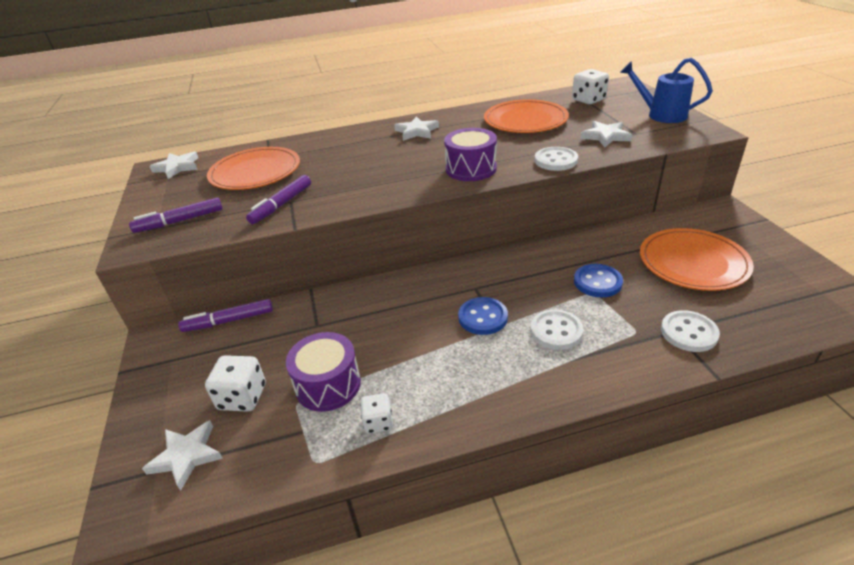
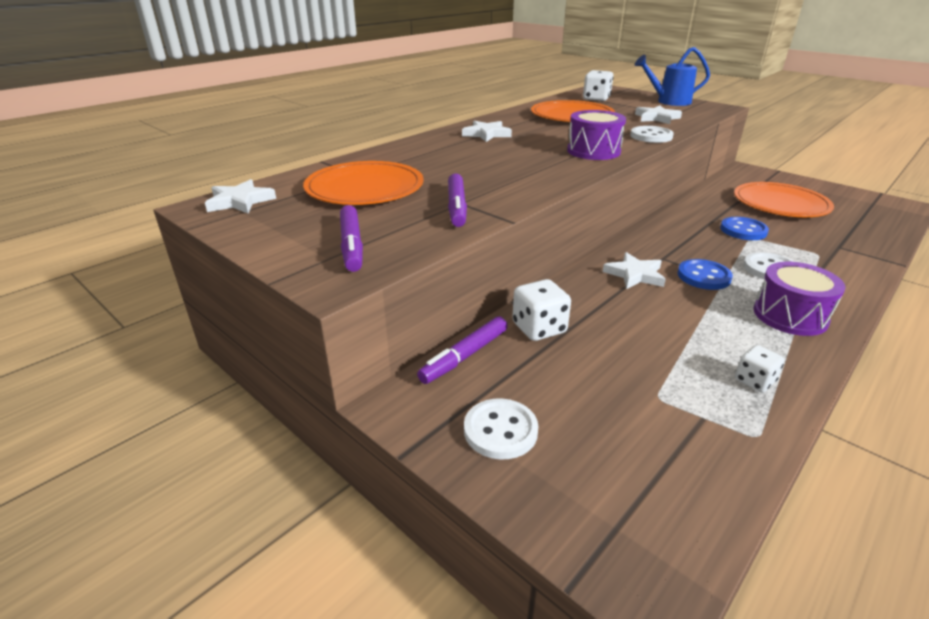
camera: 35 degrees left, 5 degrees down
purple marker [129,198,223,233] -> purple marker turned 45 degrees counterclockwise [340,205,363,272]
white star [142,420,223,491] -> white star moved to [603,252,666,289]
white dice [205,355,266,412] -> white dice moved to [512,279,571,341]
purple drum [286,332,361,412] -> purple drum moved to [754,262,846,336]
white button [661,310,720,352] -> white button moved to [464,399,539,459]

